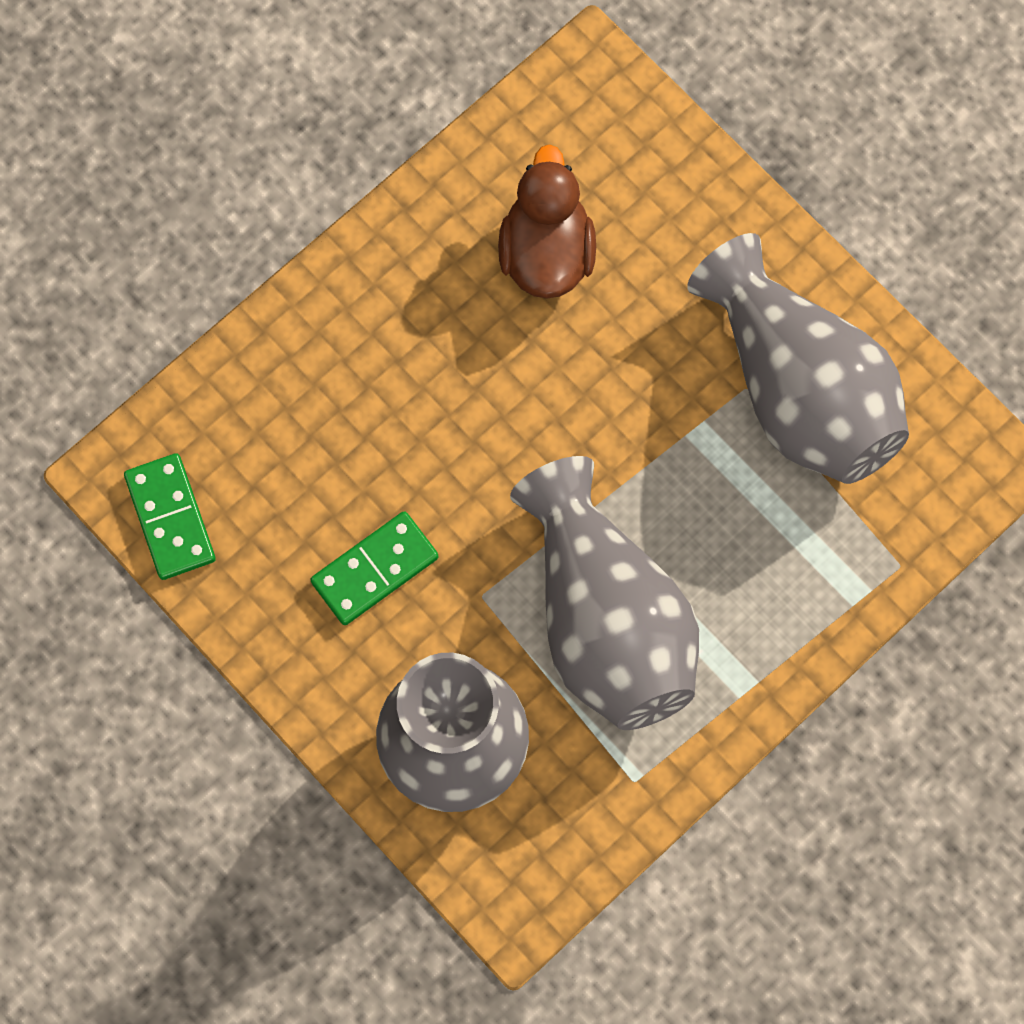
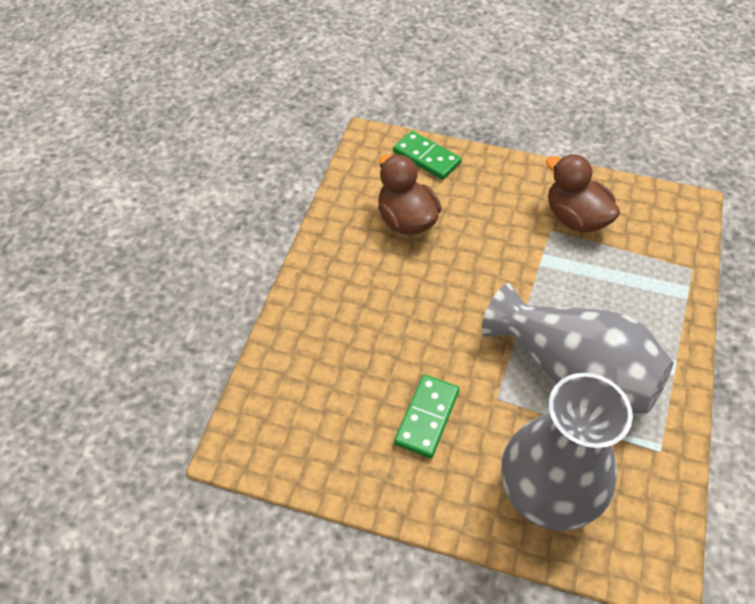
camera: 30 degrees left, 20 degrees down
green domino [124,453,216,580] -> green domino moved to [393,131,462,180]
grey vase [687,233,909,484] -> brown duck [546,154,620,232]

